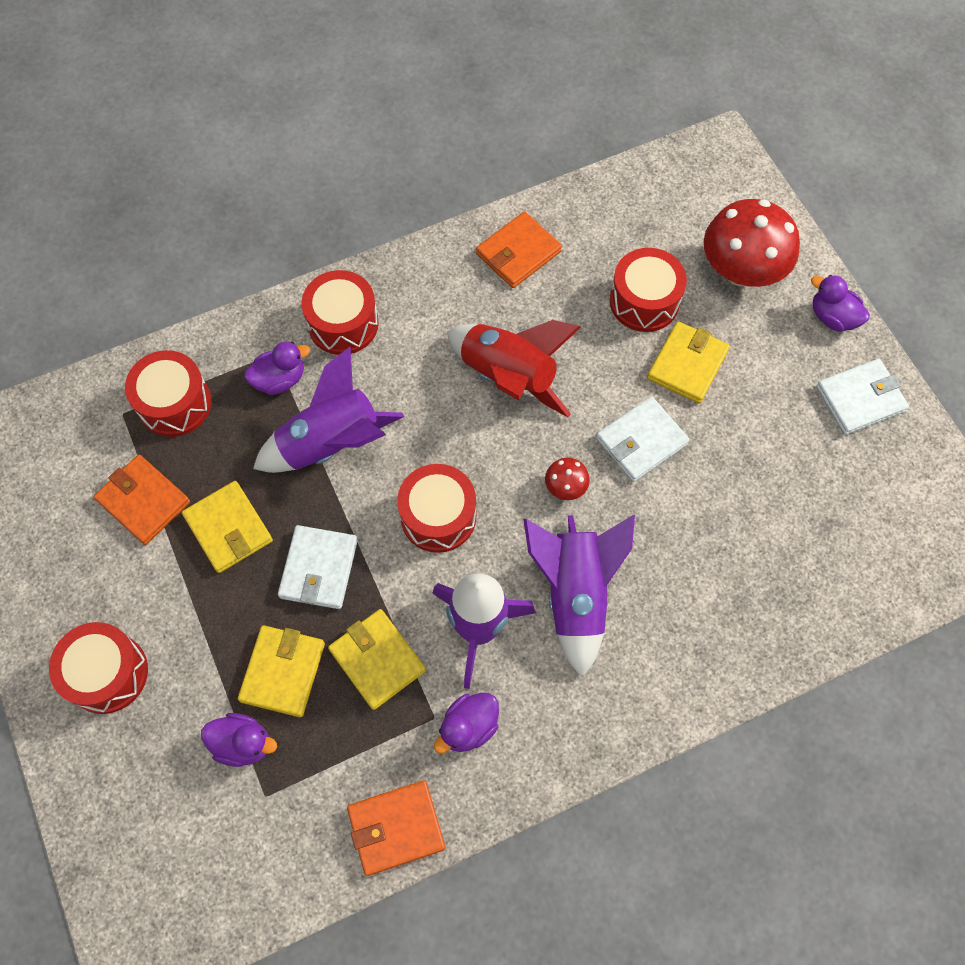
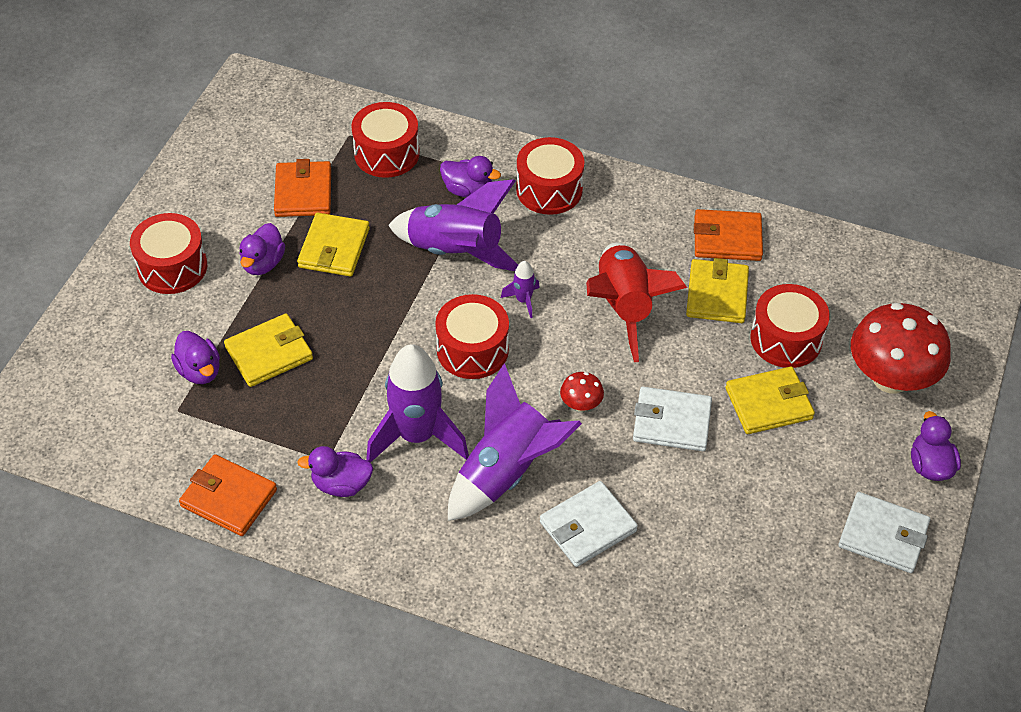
camera: 45 degrees right, 15 degrees down
white wallet [278,525,358,609] -> white wallet moved to [540,481,638,567]
yellow wallet [328,609,426,710] -> yellow wallet moved to [686,258,749,323]
none -> purple duck [240,223,285,275]
none -> purple rocket [501,261,540,318]

